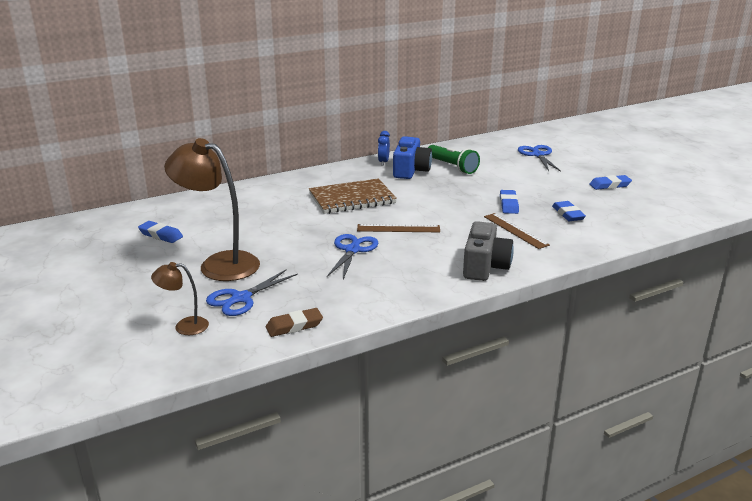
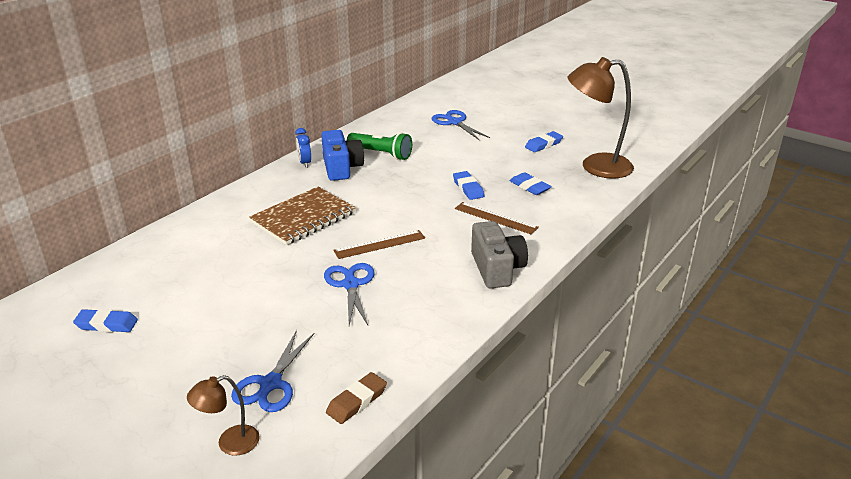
camera: 25 degrees left, 5 degrees up
brown lamp [164,138,260,281] -> brown lamp moved to [568,57,634,179]

